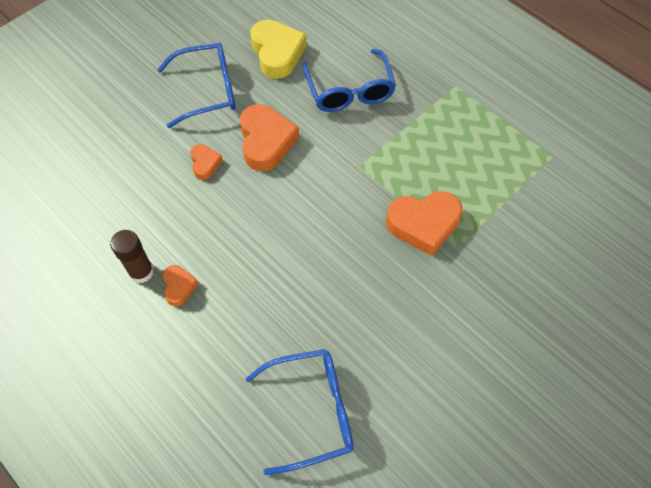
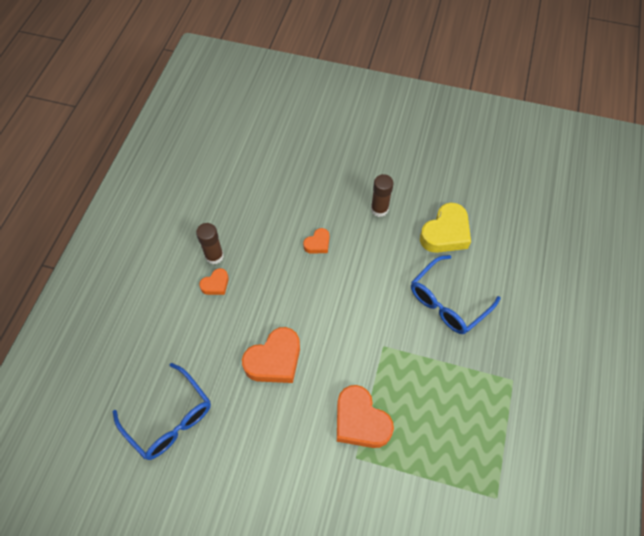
camera: 60 degrees right, 0 degrees up
blue glasses [157,42,236,128] -> brown glue stick [371,174,394,217]
orange heart [240,104,299,171] -> orange heart moved to [242,327,300,383]

